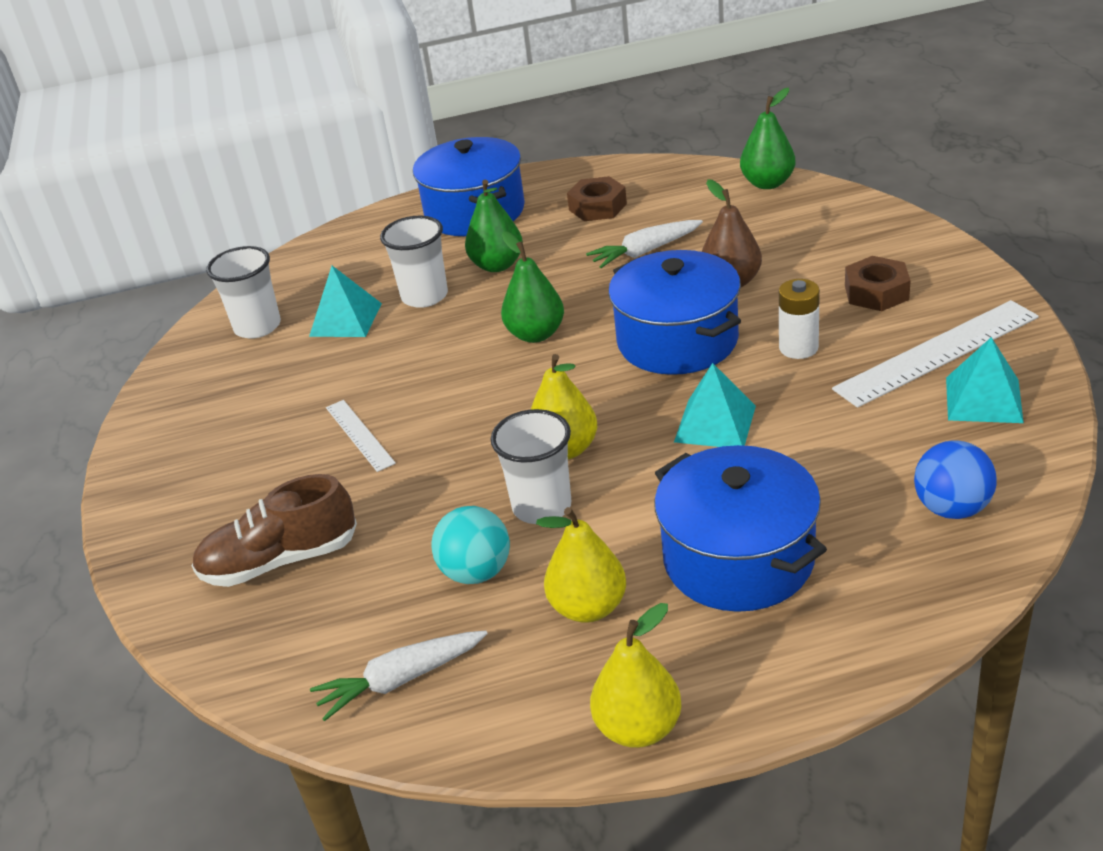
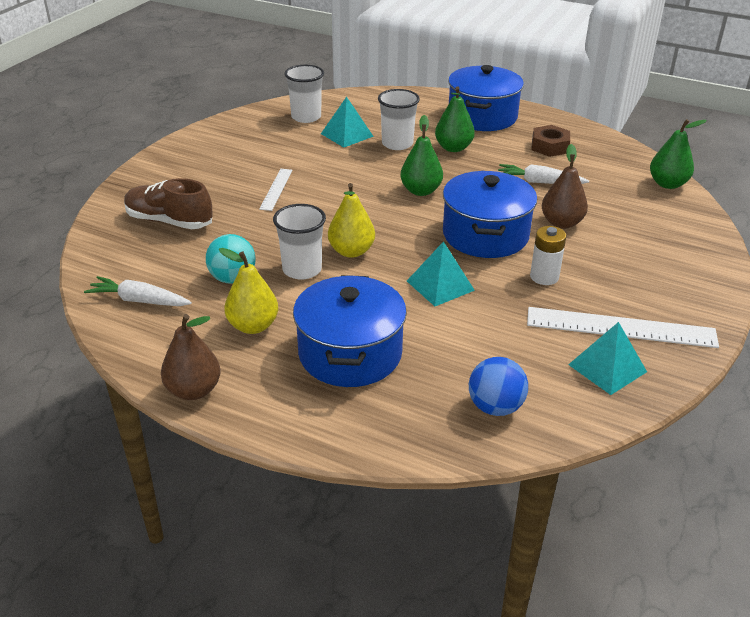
camera: 35 degrees right, 0 degrees up
yellow pear [590,603,681,748] -> brown pear [161,314,221,400]
brown nut [845,256,911,311] -> none

